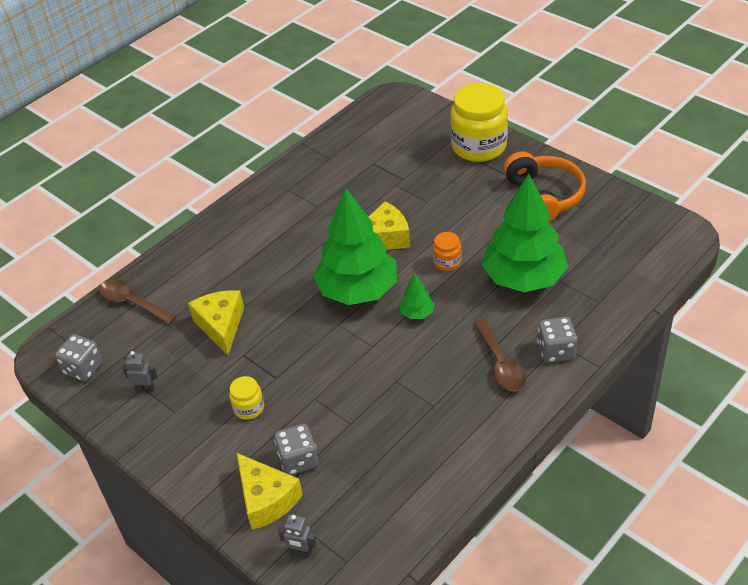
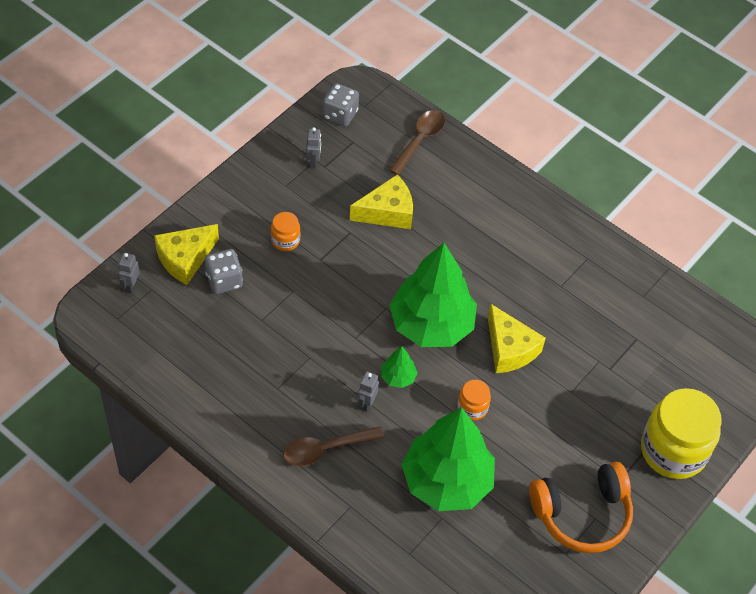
camera: 80 degrees right, 10 degrees up
yellow jar [229,376,264,420] -> orange jar [271,212,300,251]
grey dice [537,317,578,363] -> none
none -> grey robot [357,371,379,412]

